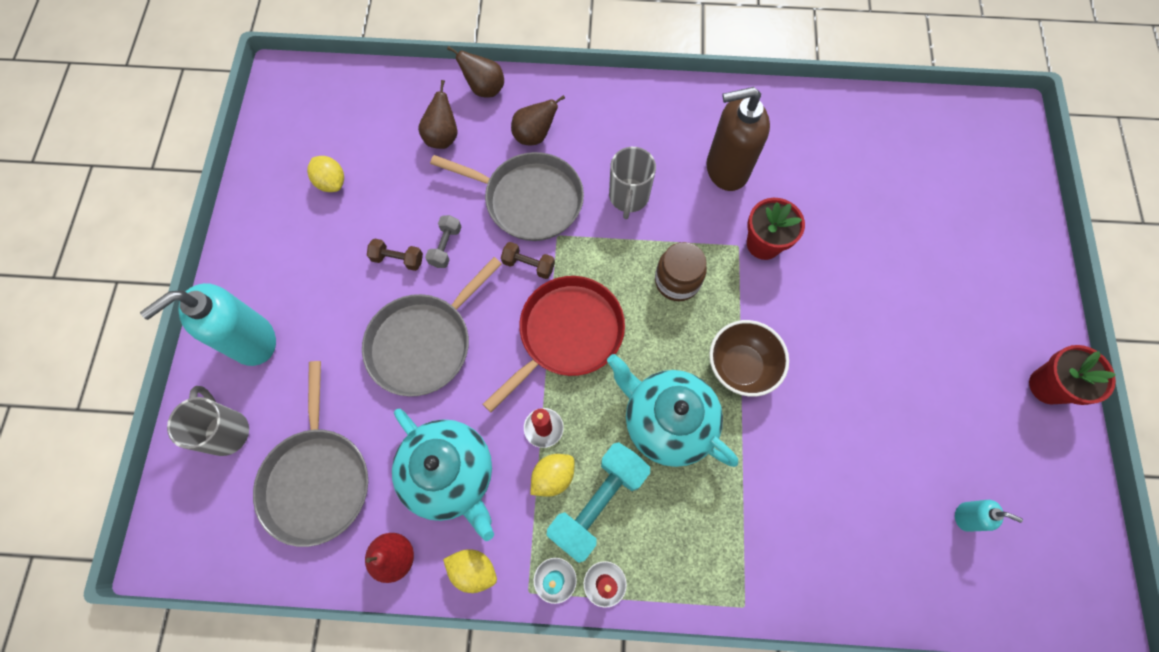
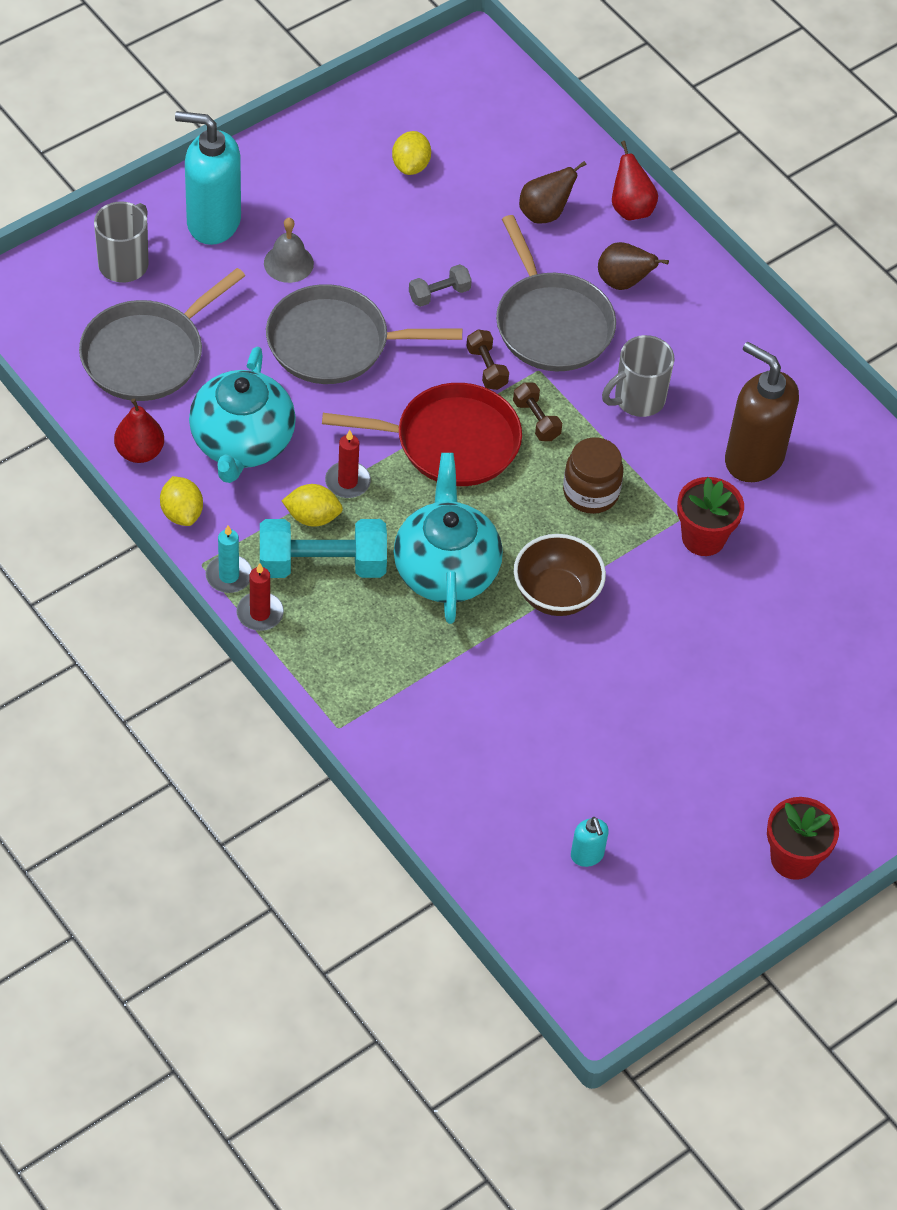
camera: 45 degrees right, 15 degrees down
brown dumbbell [367,238,423,271] -> brown dumbbell moved to [513,382,562,441]
brown pear [447,46,504,97] -> red pear [612,141,658,220]
none -> grey bell [264,218,314,283]

